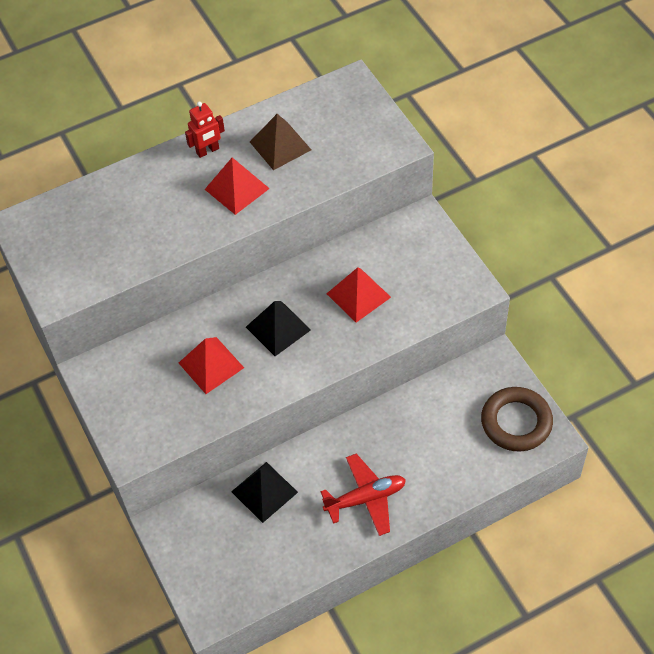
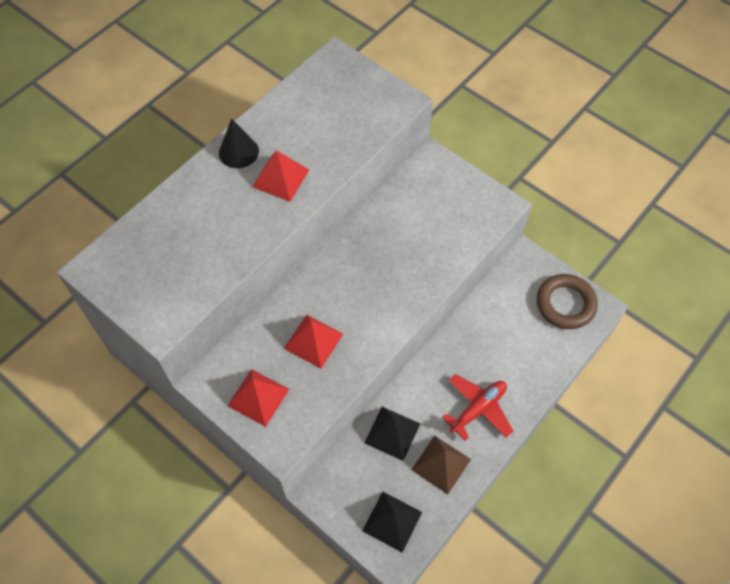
camera: 25 degrees left, 5 degrees up
red robot [185,102,225,158] -> black cone [219,119,259,168]
black pyramid [246,301,311,356] -> black pyramid moved to [362,492,422,552]
brown pyramid [250,114,311,170] -> brown pyramid moved to [411,436,471,495]
red pyramid [327,267,391,323] -> red pyramid moved to [227,369,289,427]

